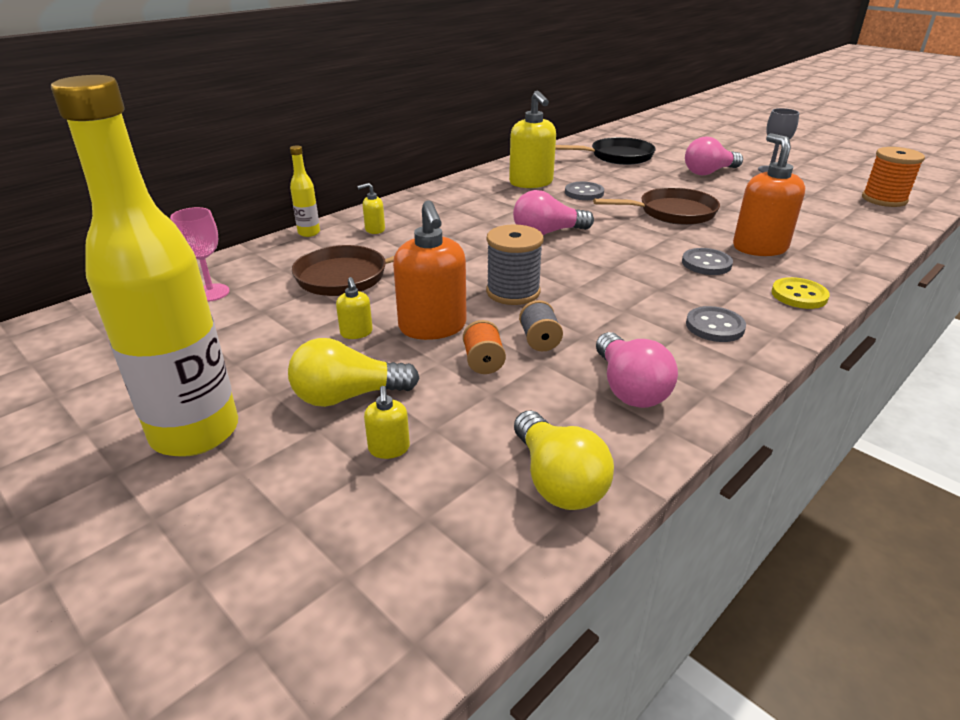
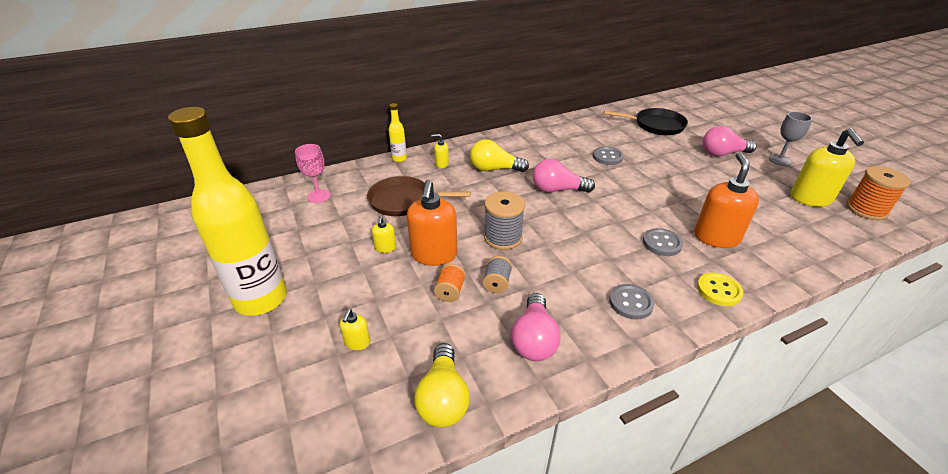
camera: 20 degrees right, 5 degrees up
yellow light bulb [288,338,419,407] -> yellow light bulb moved to [470,139,529,172]
yellow soap dispenser [509,91,556,188] -> yellow soap dispenser moved to [791,128,864,207]
brown pan [593,187,720,225] -> none

